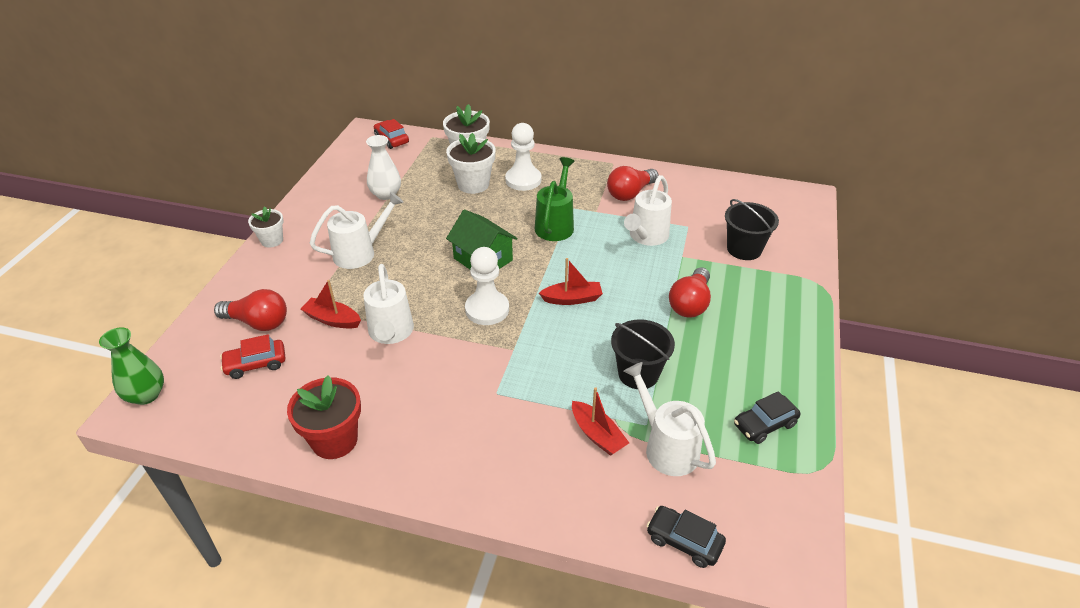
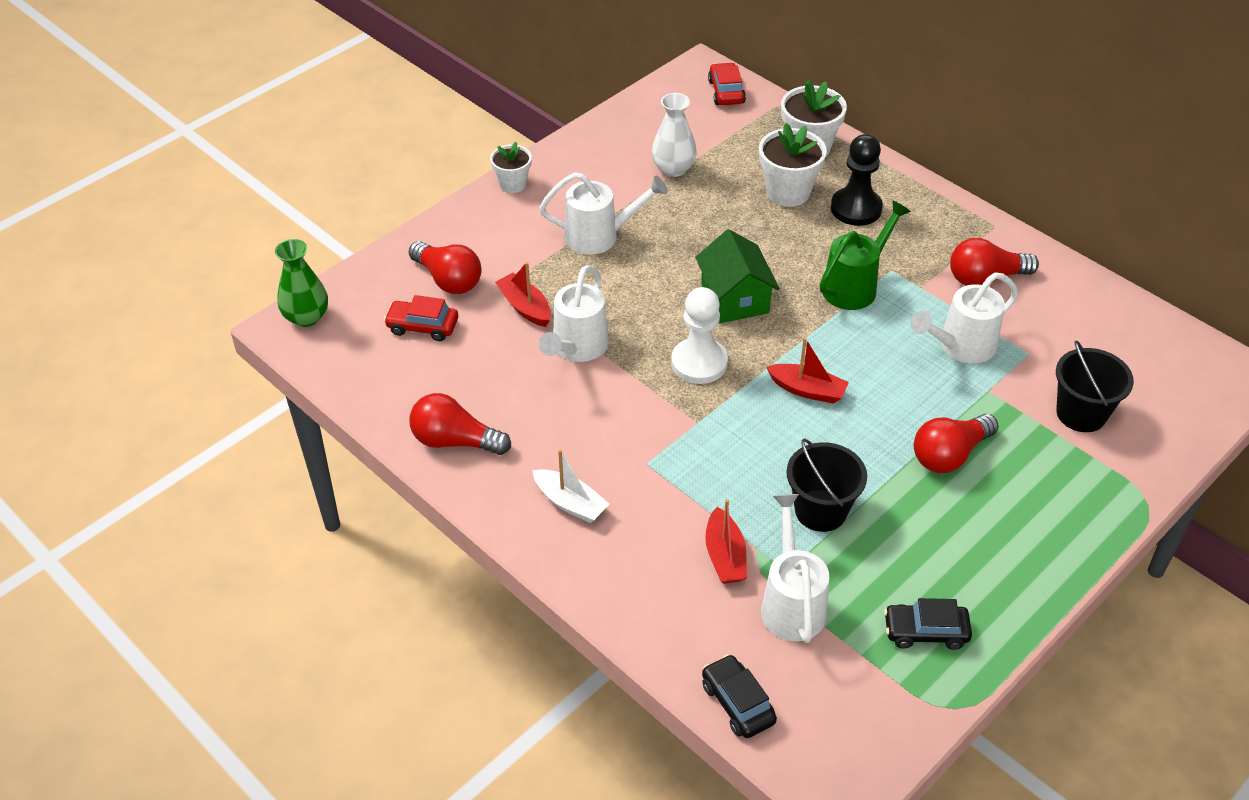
camera: 30 degrees right, 5 degrees up
red flower pot [287,375,361,459] -> red light bulb [409,393,511,455]
white pawn [505,123,541,191] -> black pawn [831,134,883,226]
none -> white boat [532,449,609,523]

